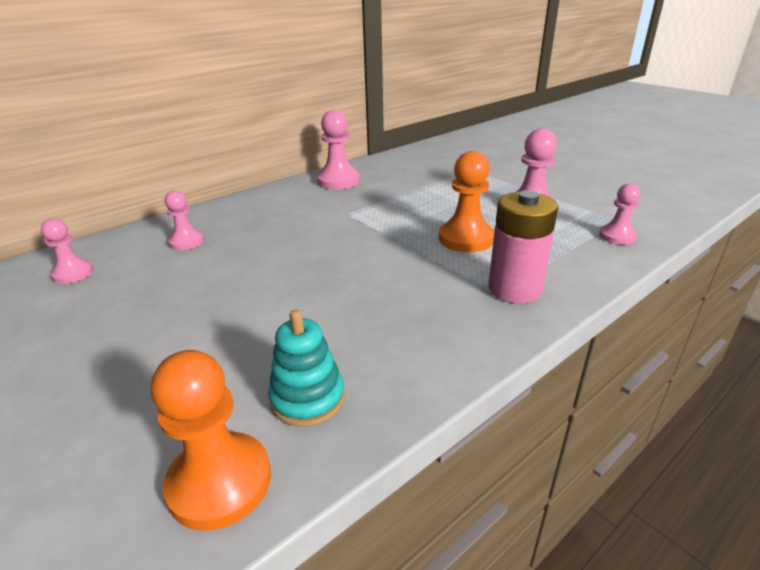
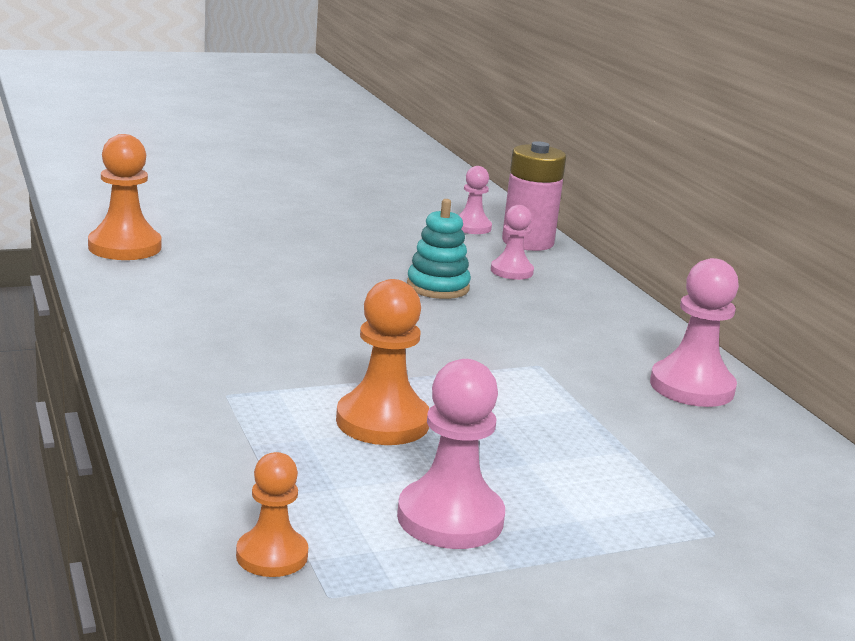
camera: 105 degrees right, 10 degrees down
turquoise stacking toy [268,309,345,427] -> turquoise stacking toy moved to [407,199,471,299]
pink battery [488,190,558,303] -> pink battery moved to [502,141,566,251]
pink pawn [599,183,640,245] -> orange pawn [236,452,308,577]

